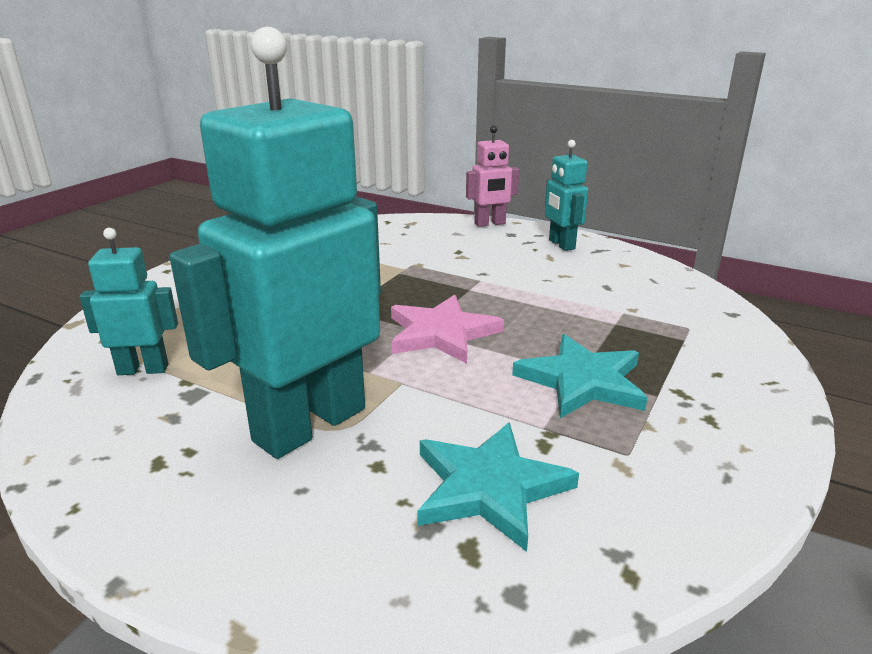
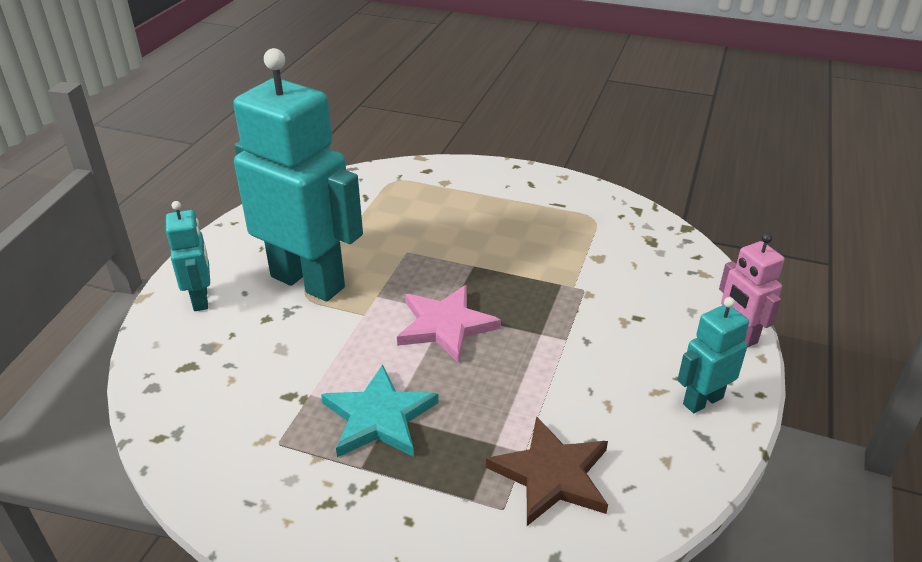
camera: 80 degrees right, 10 degrees up
turquoise robot [80,228,178,375] -> turquoise robot moved to [166,201,210,311]
turquoise star [418,422,579,552] -> none
none -> brown star [486,416,608,526]

